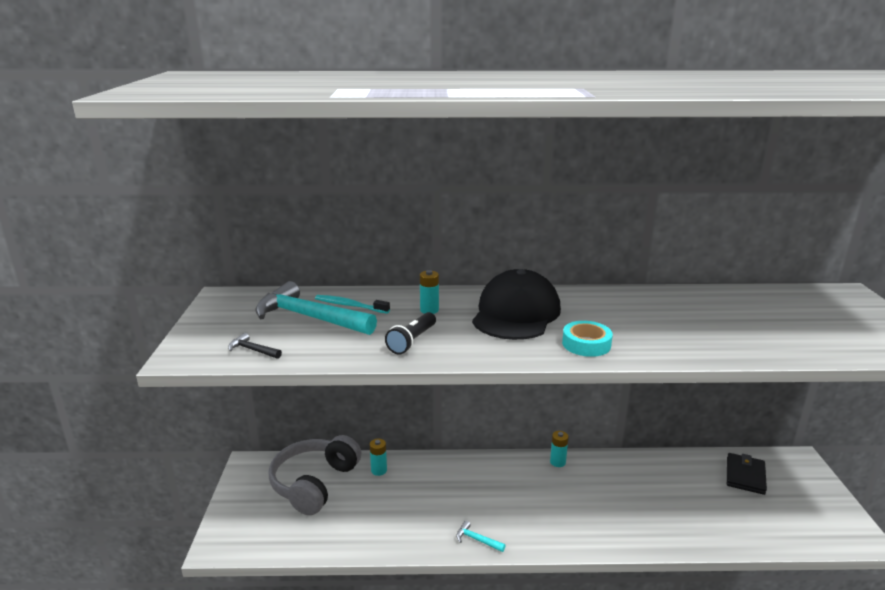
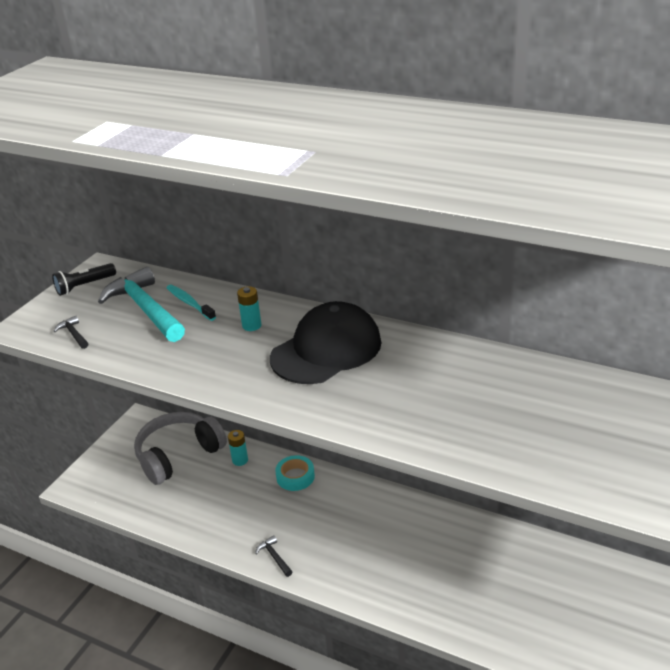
camera: 30 degrees right, 10 degrees up
black flashlight [385,312,436,355] -> black flashlight moved to [52,263,116,296]
turquoise hammer [456,521,506,552] -> black hammer [255,535,293,577]
turquoise battery [550,431,569,467] -> none
turquoise tape [562,321,613,357] -> turquoise tape moved to [275,455,315,491]
black wallet [727,453,767,495] -> none

